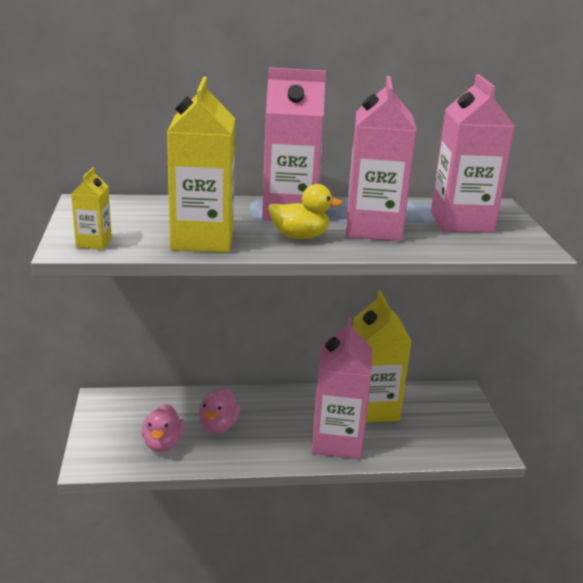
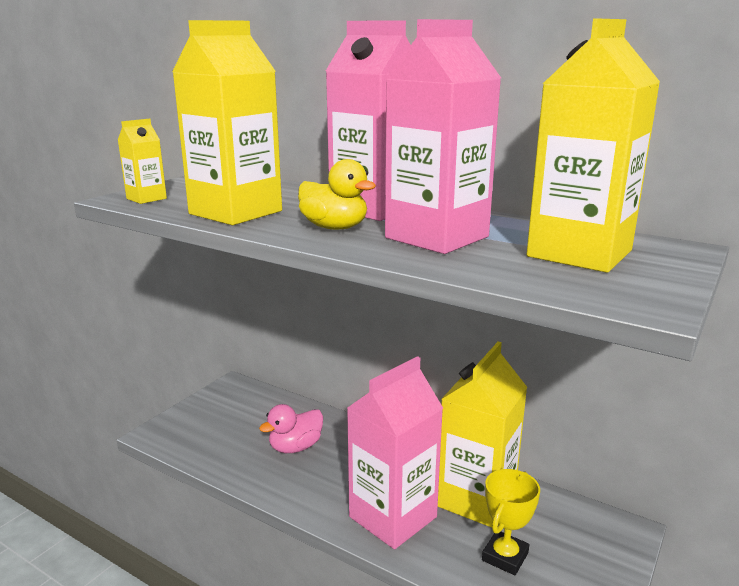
camera: 40 degrees right, 5 degrees down
pink duck [142,404,184,452] -> none
pink carton [431,74,515,233] -> yellow carton [527,19,660,273]
none -> yellow trophy [482,469,540,575]

